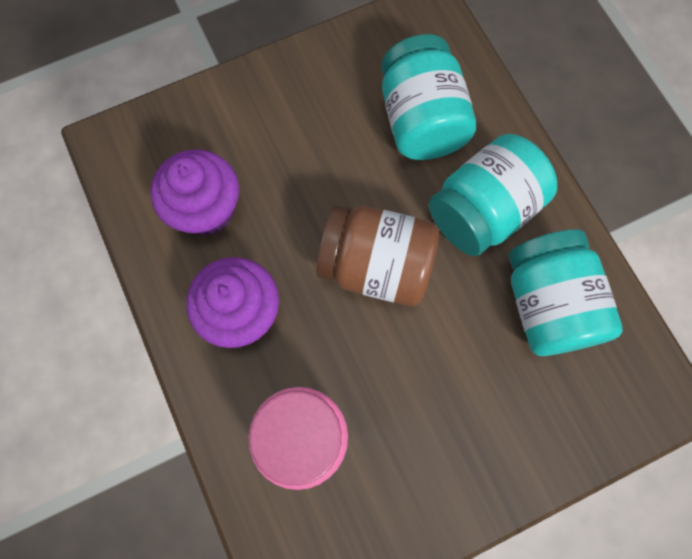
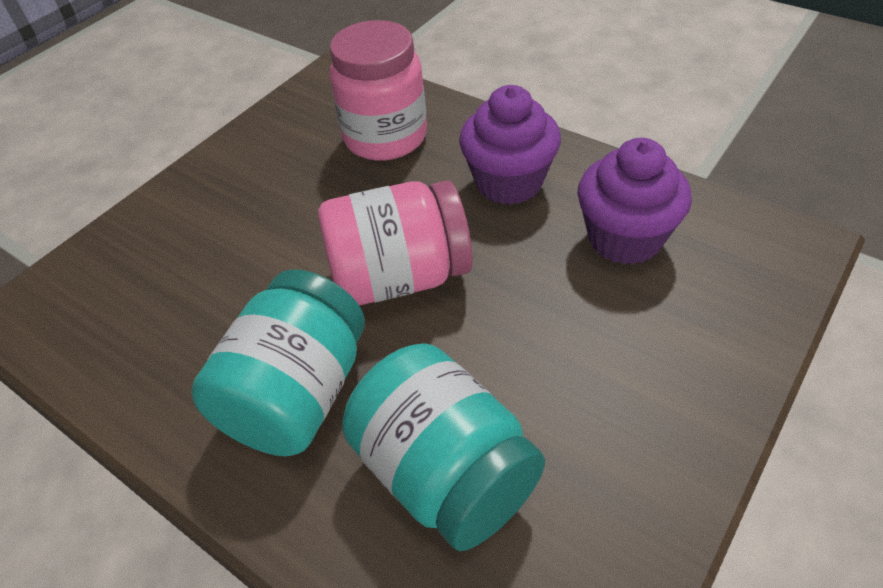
camera: 155 degrees right, 25 degrees down
brown jar [316,204,439,306] -> pink jar [318,180,473,306]
turquoise jar [509,229,622,356] -> none

